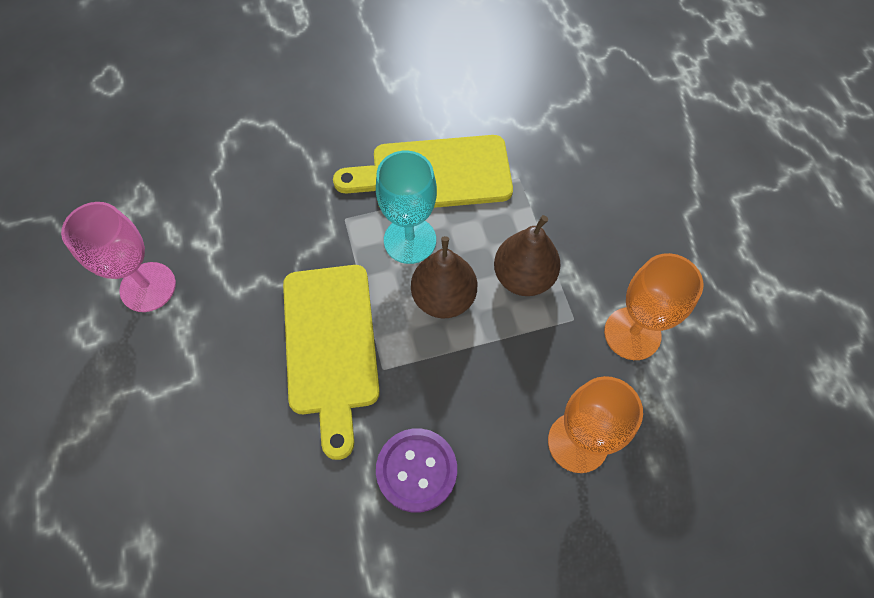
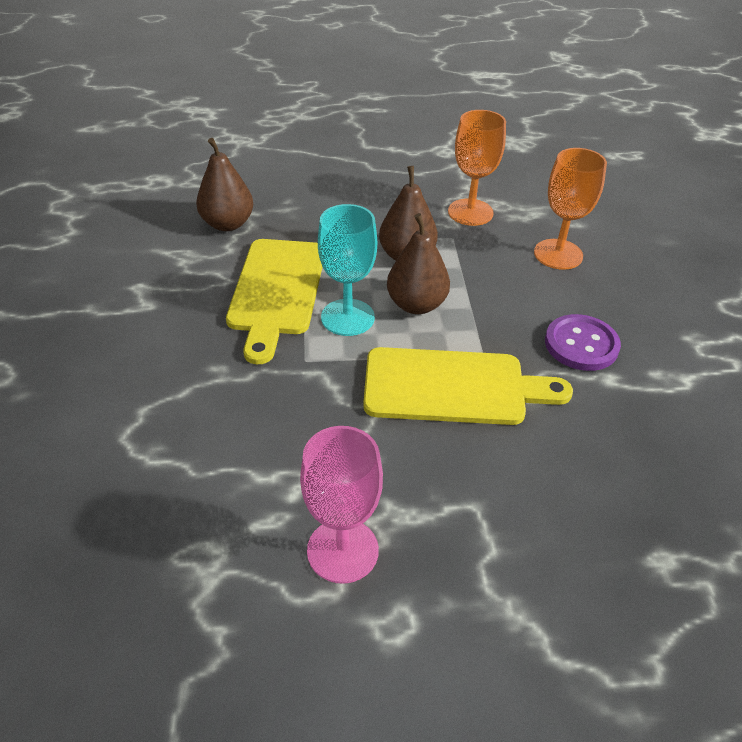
camera: 80 degrees left, 20 degrees down
none -> brown pear [196,138,253,231]

